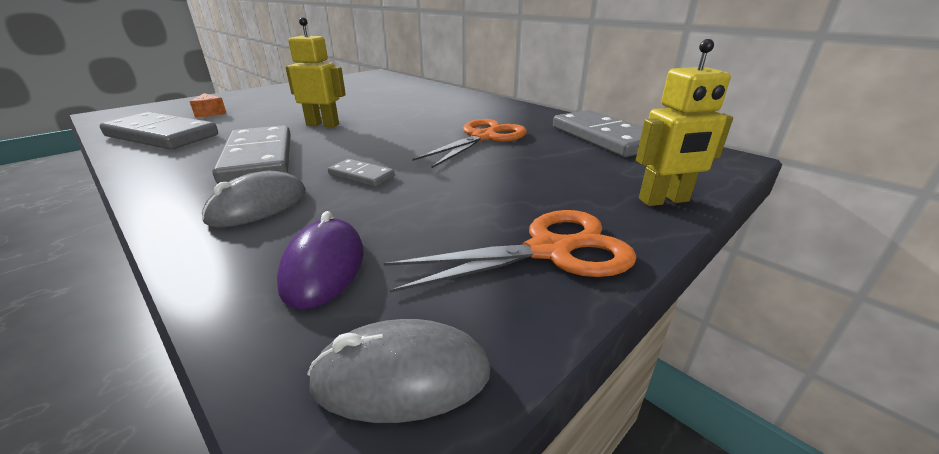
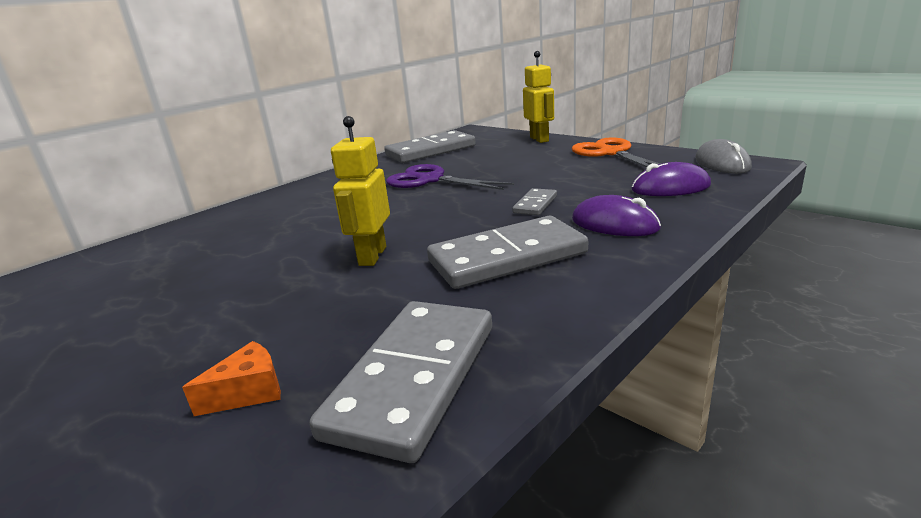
camera: 90 degrees left, 5 degrees down
grey mouse [202,171,306,227] -> purple mouse [572,195,661,236]
orange scissors [413,119,527,168] -> purple scissors [386,164,514,190]

